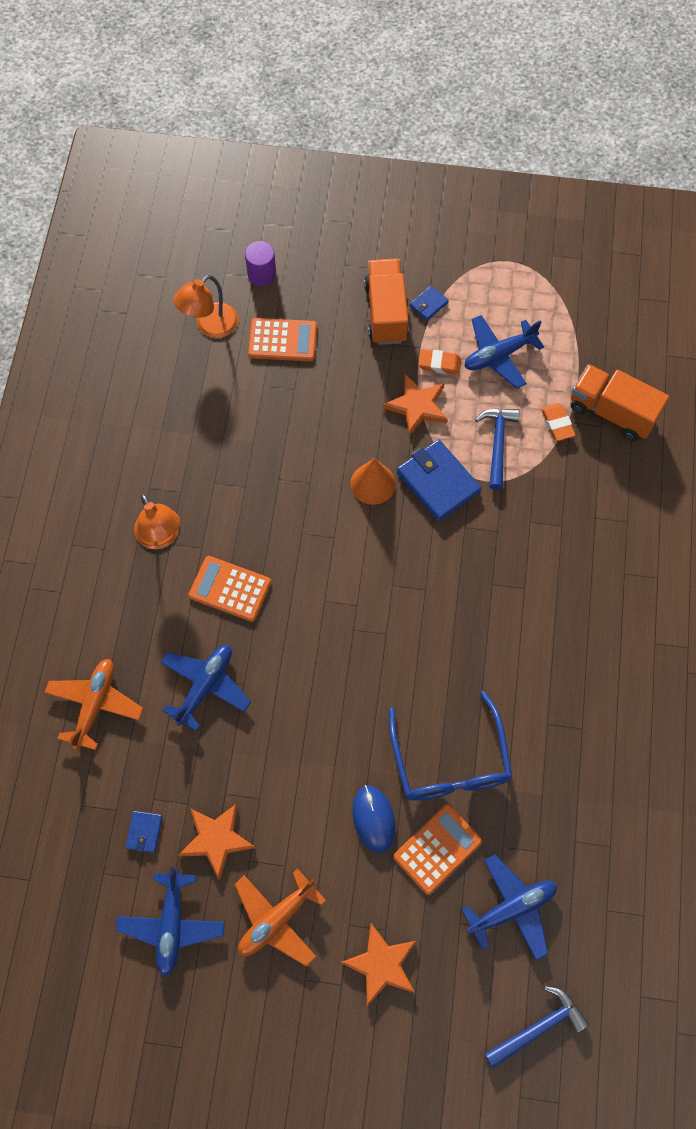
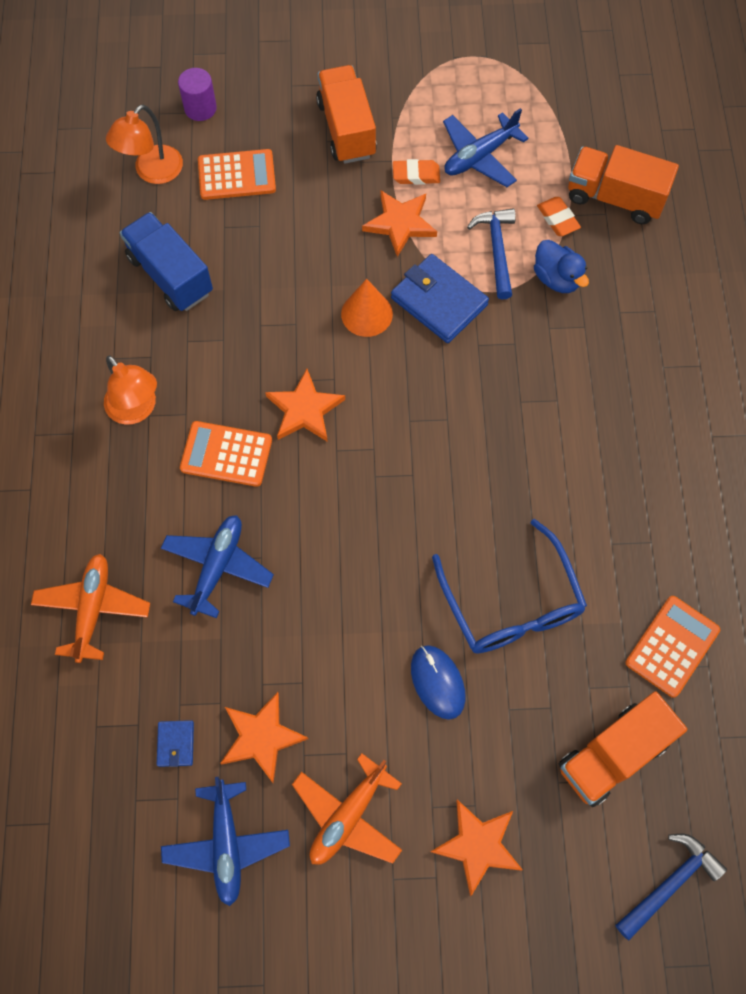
camera: 10 degrees left, 0 degrees up
orange calculator [393,804,482,895] -> orange calculator moved to [625,596,720,698]
blue wallet [410,285,449,321] -> none
blue plane [461,854,557,960] -> orange truck [559,691,687,807]
none -> blue truck [120,212,213,311]
none -> orange star [265,369,345,442]
none -> blue duck [534,240,589,293]

